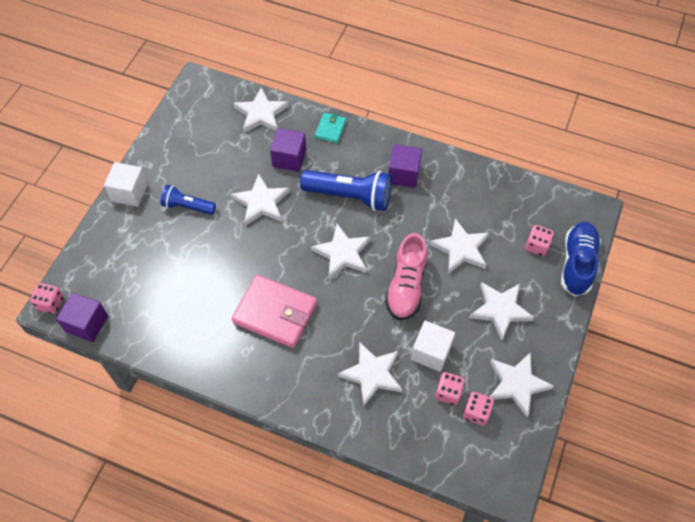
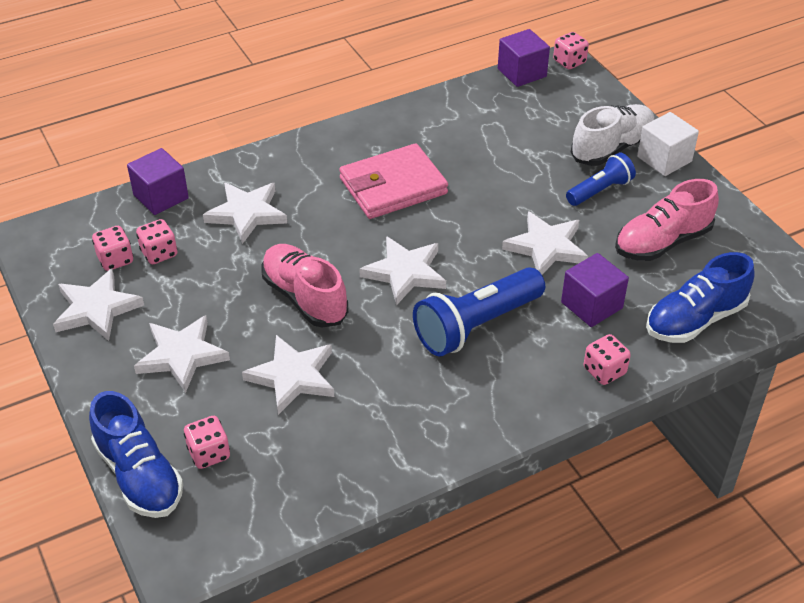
camera: 130 degrees right, 15 degrees down
white star [233,88,289,133] -> blue shoe [646,252,755,343]
turquoise wallet [315,113,346,143] -> pink dice [584,334,631,385]
purple cube [388,144,422,188] -> purple cube moved to [127,148,189,215]
white cube [411,321,455,372] -> none
none -> white shoe [571,104,655,166]
none -> pink shoe [615,179,719,261]

